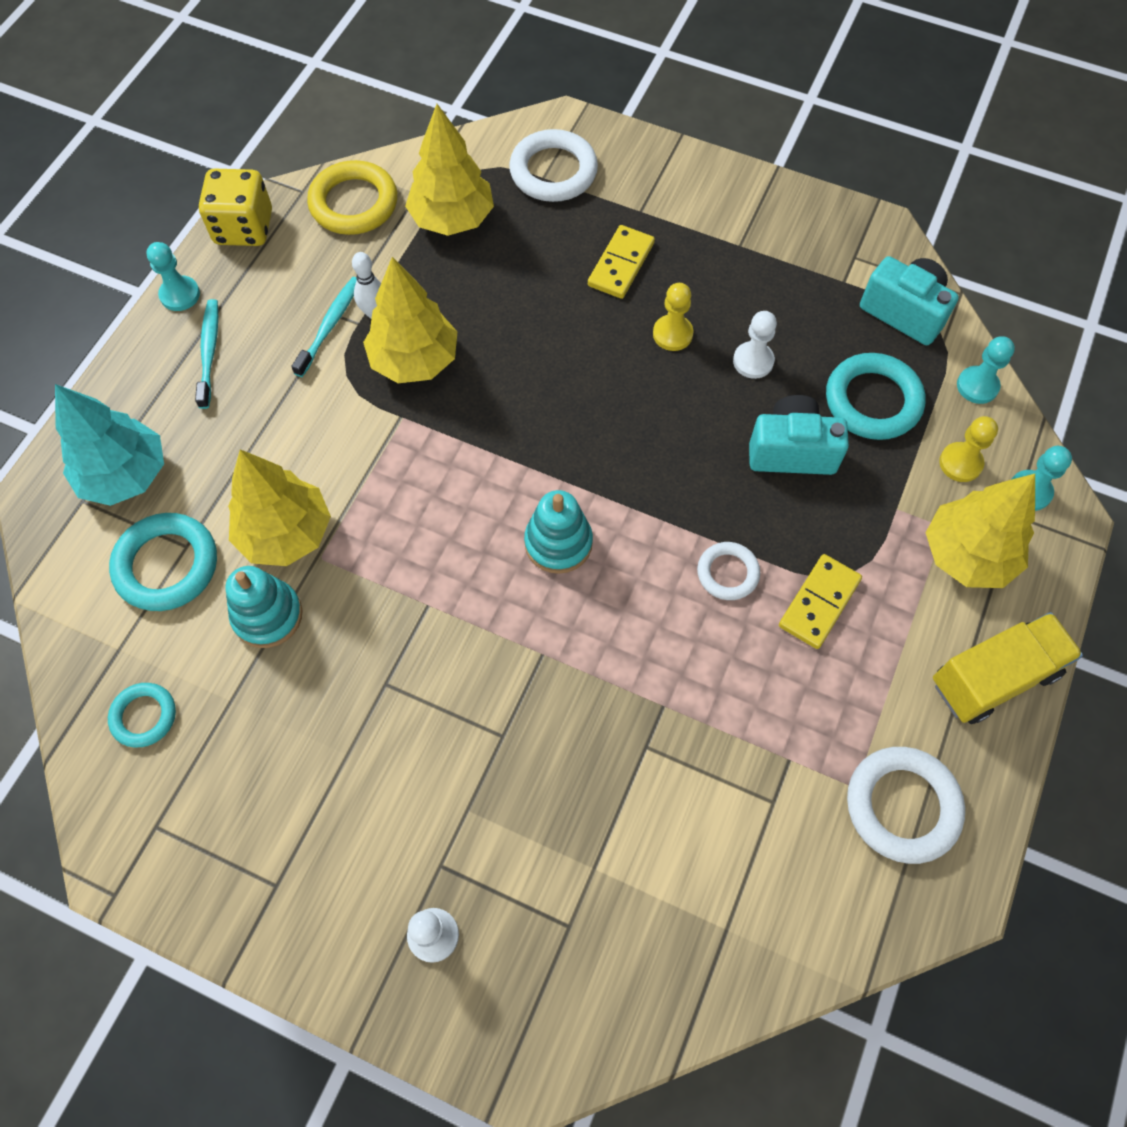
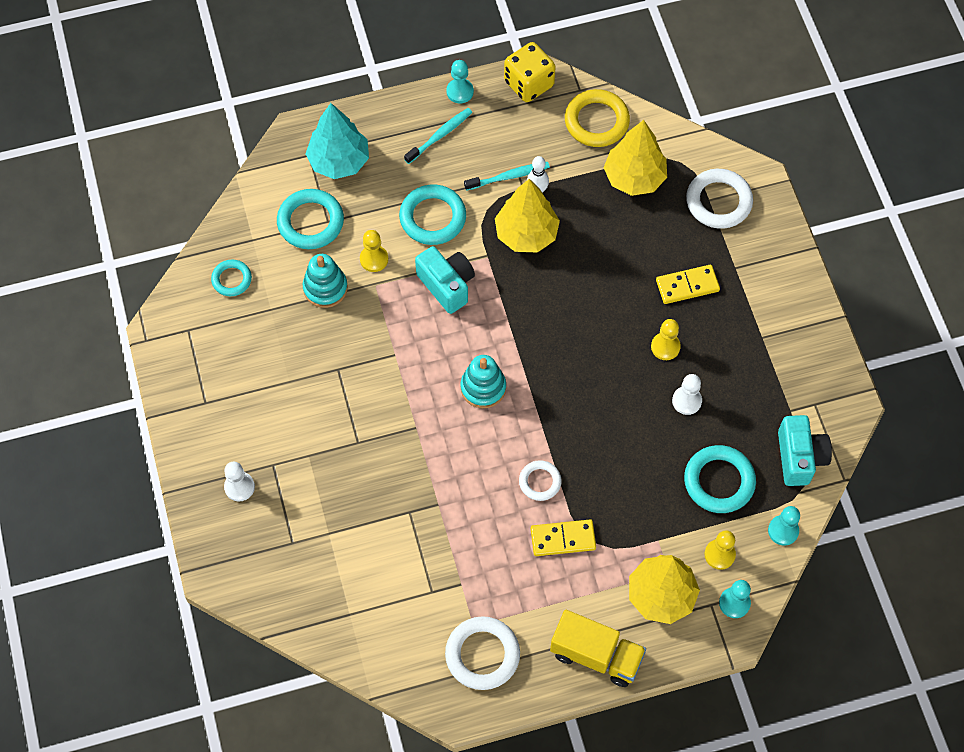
camera: 50 degrees right, 0 degrees up
yellow tree [228,450,331,566] -> yellow pawn [360,230,388,272]
turquoise camera [749,395,849,475] -> turquoise camera moved to [415,246,475,314]
none -> turquoise ring [399,184,466,245]

